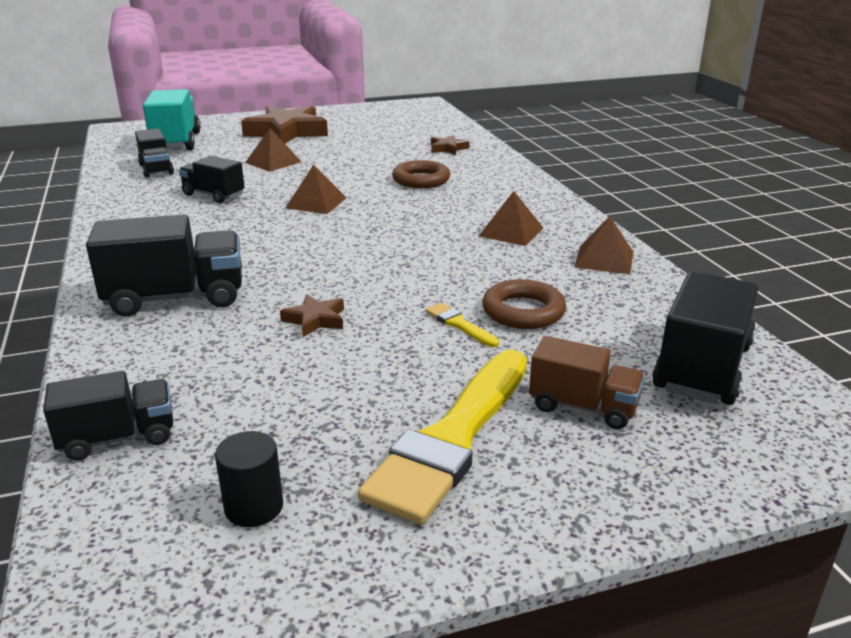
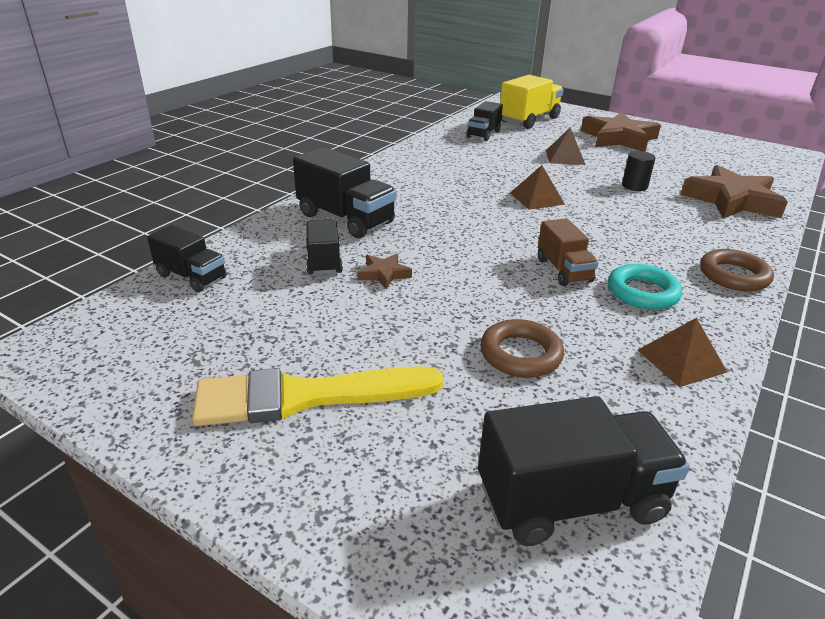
camera: 50 degrees right, 5 degrees up
turquoise truck [143,89,201,150] -> yellow truck [500,75,564,129]
black truck [179,156,245,203] -> black truck moved to [306,219,343,275]
black cylinder [215,431,283,527] -> black cylinder moved to [622,151,656,191]
brown ring [392,160,450,188] -> brown ring moved to [700,249,774,291]
yellow brush [425,303,499,347] -> none
brown star [431,135,470,155] -> brown star [681,165,788,219], size x2.21
brown pyramid [479,191,543,246] -> turquoise ring [608,264,682,310]
brown truck [529,336,645,429] -> brown truck moved to [538,218,598,286]

